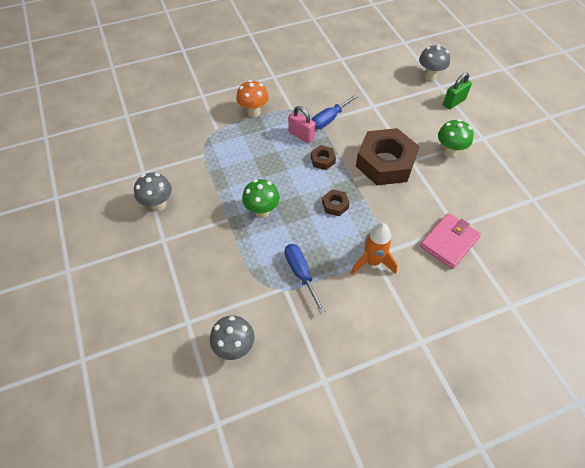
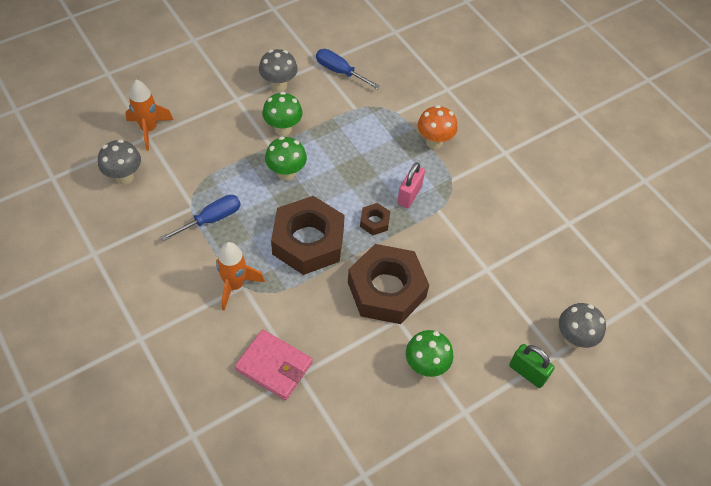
camera: 75 degrees right, 0 degrees up
blue screwdriver [312,94,359,129] -> blue screwdriver moved to [316,49,381,89]
brown nut [322,189,350,216] -> brown nut [271,196,345,275], size x2.35
none -> orange rocket [125,80,173,151]
none -> green mushroom [262,92,303,136]

